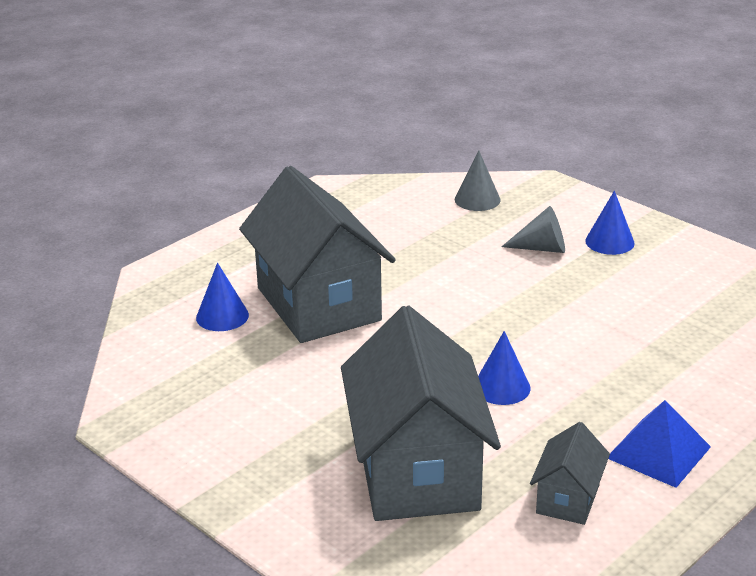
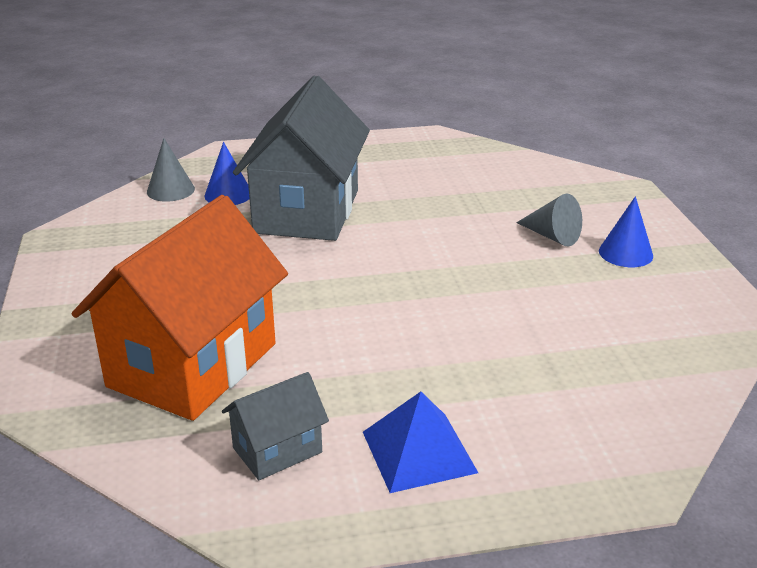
camera: 35 degrees right, 0 degrees up
grey house [341,305,501,521] -> orange house [72,195,288,421]
grey cone [455,150,501,211] -> grey cone moved to [147,138,195,202]
blue cone [478,331,531,405] -> none

